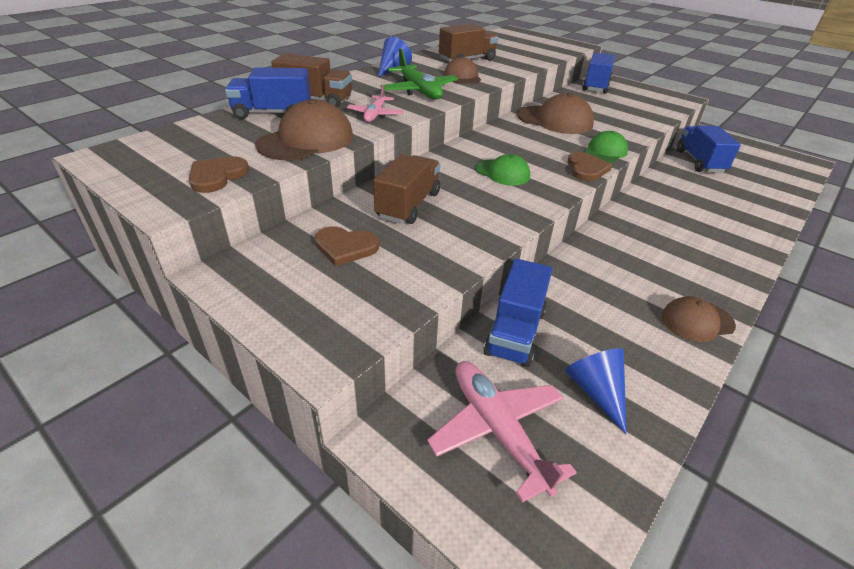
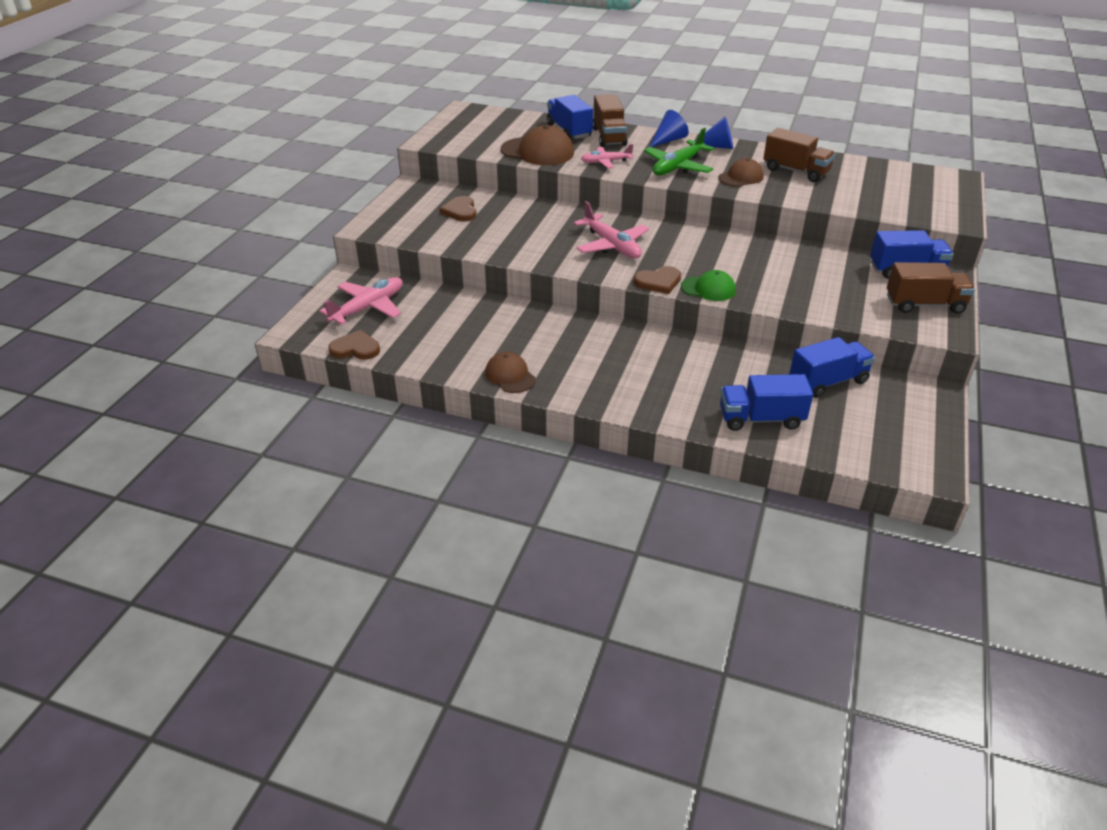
camera: 70 degrees right, 0 degrees up
brown heart [189,156,249,193] -> brown heart moved to [328,330,380,360]
brown truck [373,154,440,224] -> brown truck moved to [887,262,975,314]
green cap [475,154,530,185] -> pink plane [574,201,649,258]
blue truck [484,259,553,367] -> blue truck moved to [720,374,813,431]
brown cap [517,93,594,134] -> none
blue cone [565,348,627,434] -> blue cone moved to [650,110,689,147]

